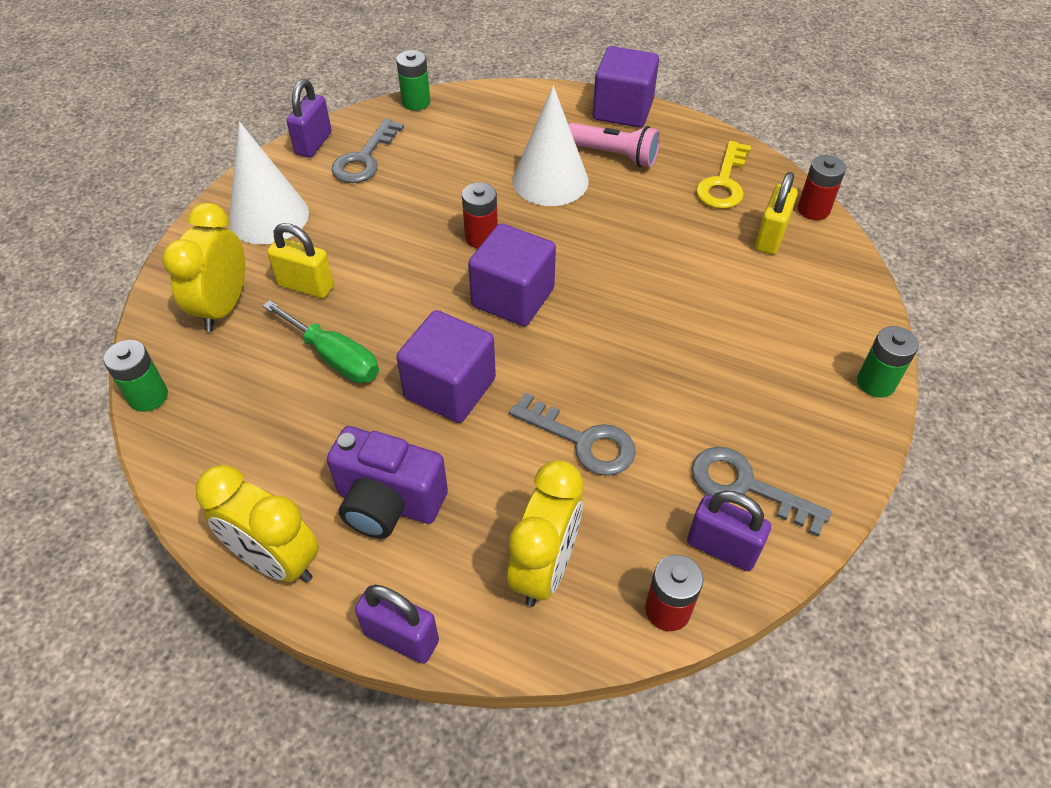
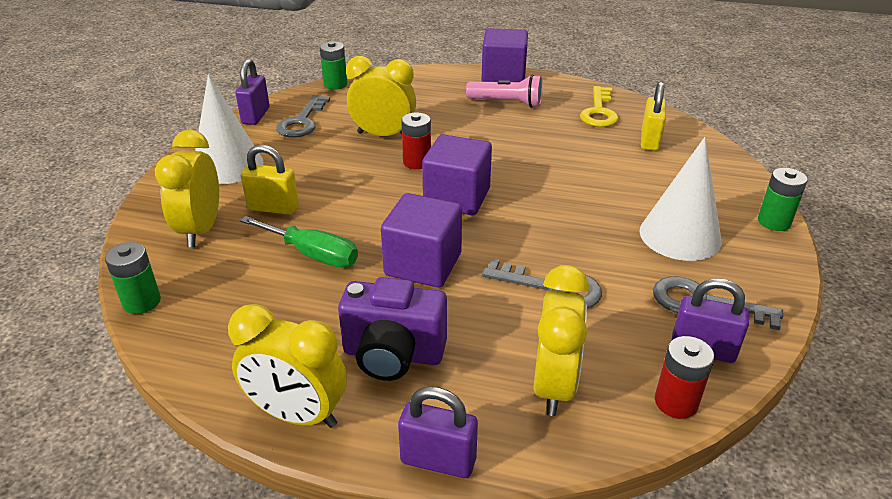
camera: 10 degrees left, 15 degrees down
white cone [512,86,589,206] -> white cone moved to [639,137,722,261]
red battery [798,155,846,220] -> none
none -> yellow clock [346,56,416,136]

